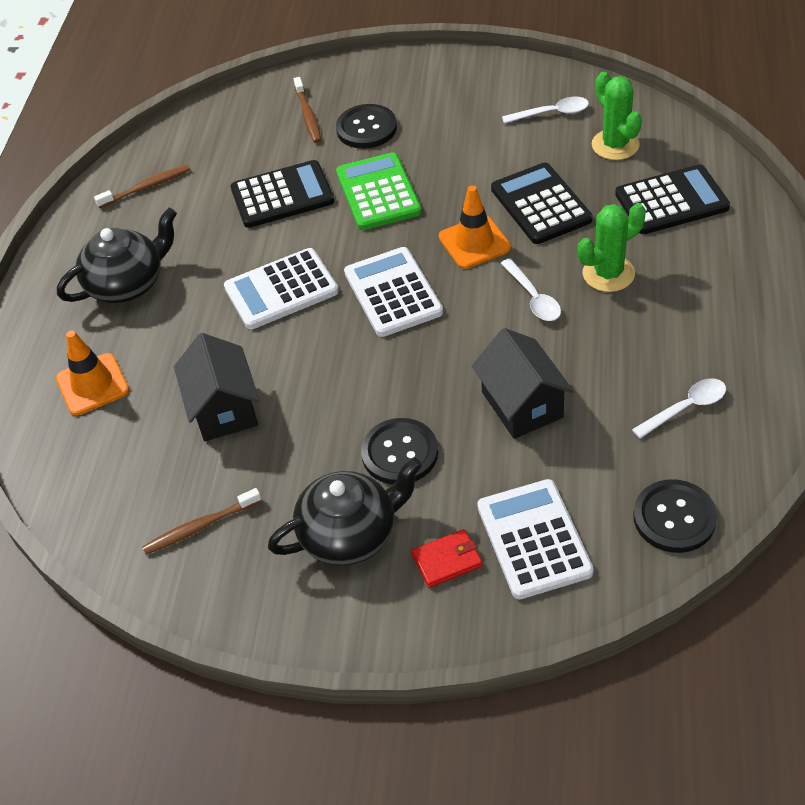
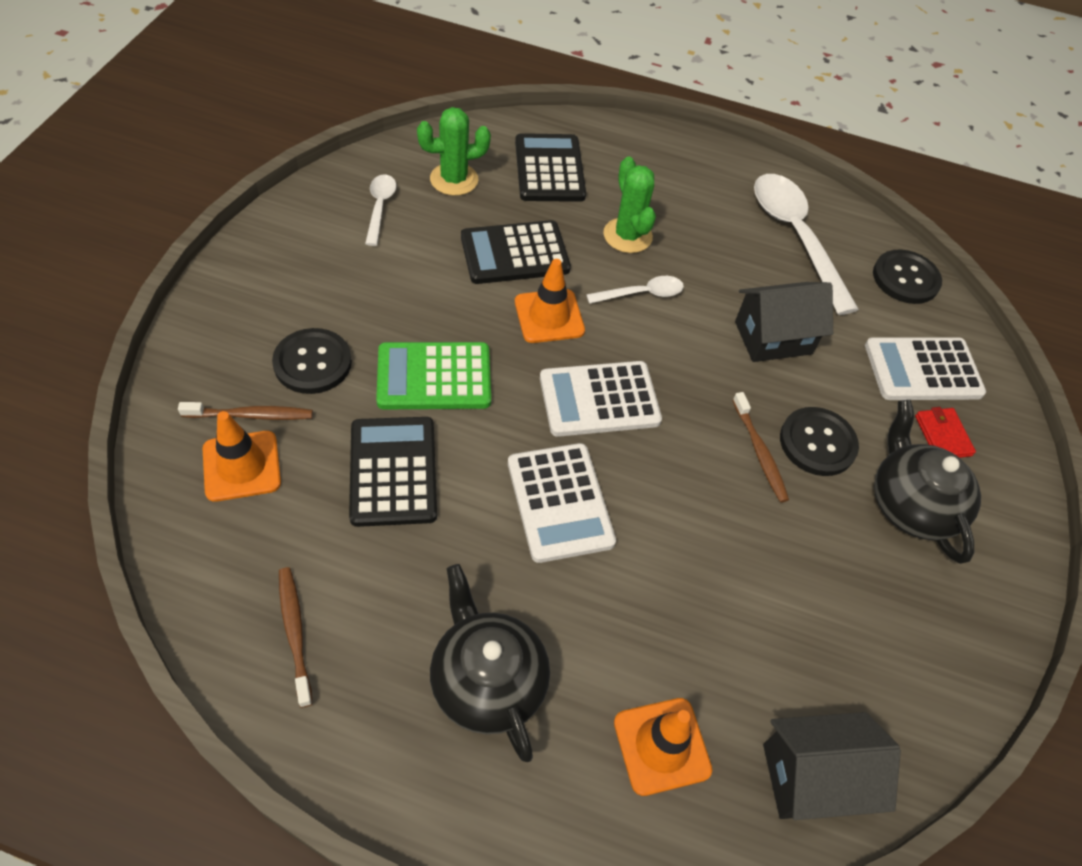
camera: 90 degrees left, 5 degrees up
brown toothbrush [142,488,261,555] -> brown toothbrush moved to [732,392,789,503]
black house [174,333,260,441] -> black house moved to [763,712,901,820]
white spoon [632,378,726,439] -> white spoon [754,174,859,315], size x1.99
none -> orange traffic cone [203,411,281,502]

